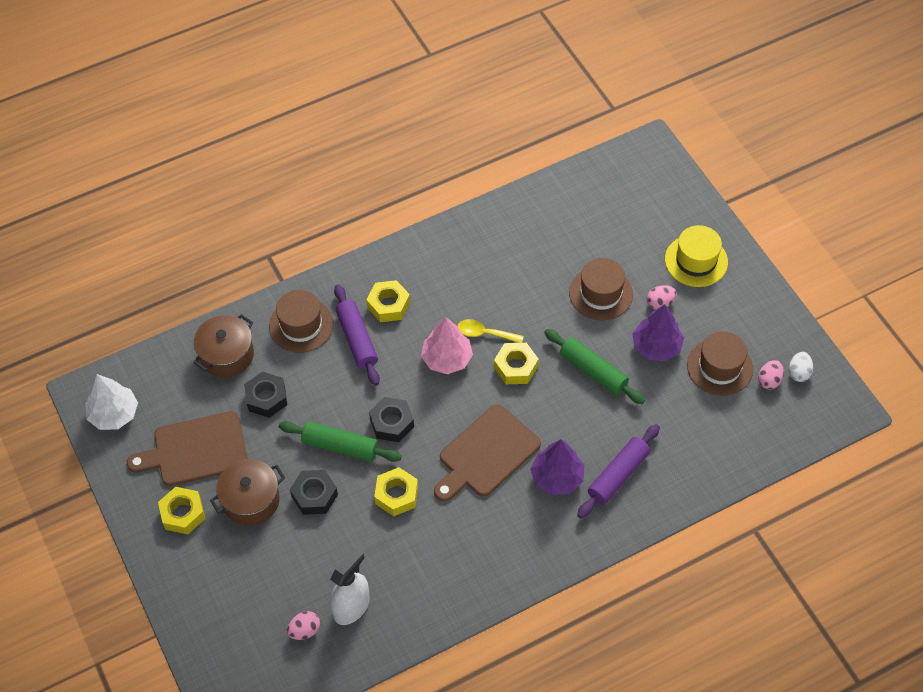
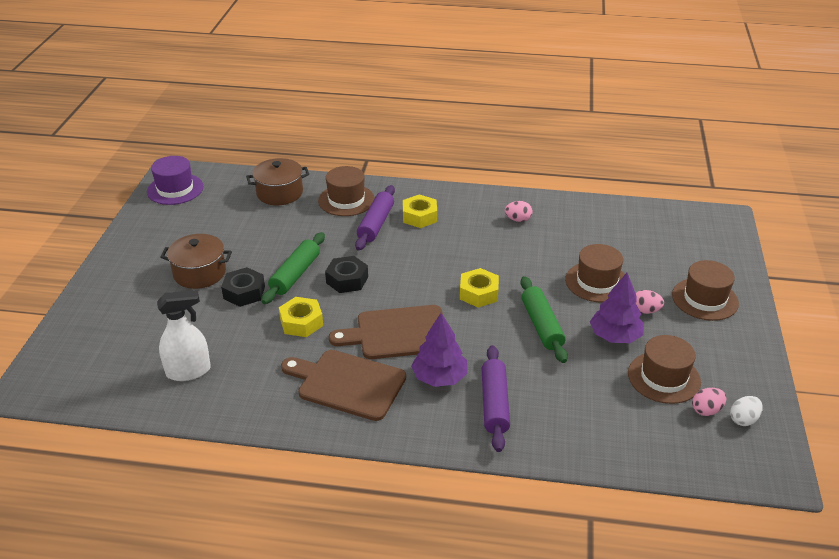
camera: 35 degrees right, 20 degrees down
white tree [85,374,138,430] -> purple hat [147,156,203,205]
brown cutting board [127,411,248,486] -> brown cutting board moved to [281,350,406,421]
yellow nut [158,487,205,534] -> none
black nut [244,371,287,418] -> none
green rolling pin [279,421,402,462] -> green rolling pin turned 60 degrees clockwise [262,232,325,304]
pink egg [287,611,320,640] -> pink egg moved to [505,201,533,222]
pink tree [421,317,473,374] -> none
yellow spoon [457,319,524,343] -> none
purple rolling pin [577,424,660,518] -> purple rolling pin turned 75 degrees counterclockwise [482,345,510,452]
yellow hat [665,225,728,287] -> brown hat [672,260,739,321]

